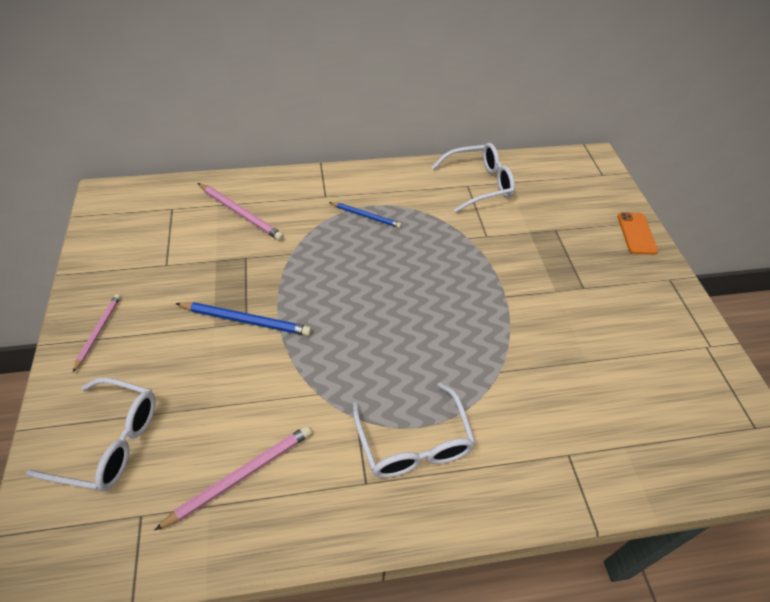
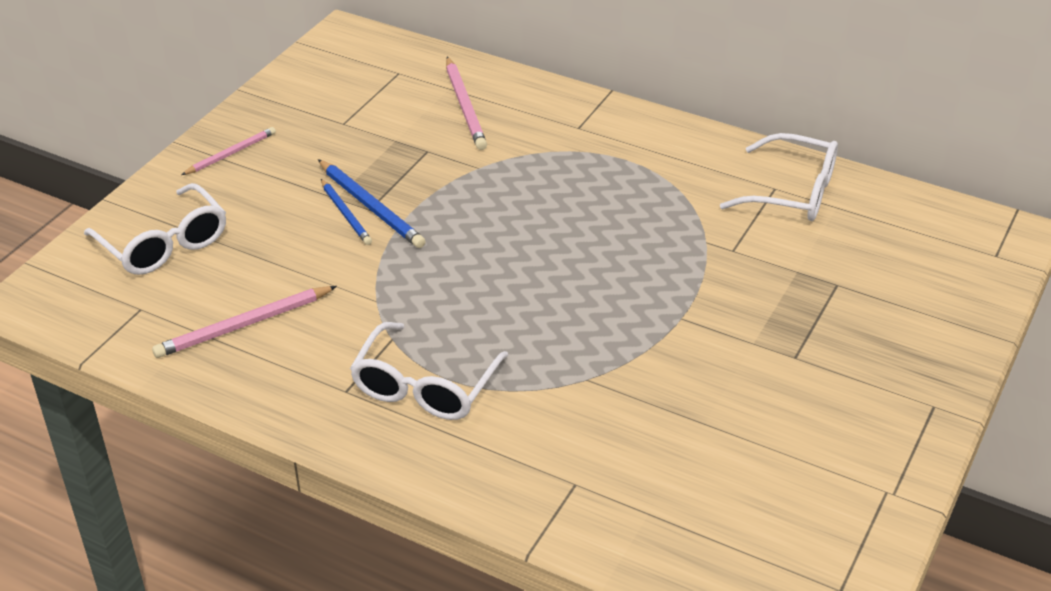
camera: 40 degrees right, 10 degrees down
pink pencil [154,425,312,531] -> pink pencil turned 150 degrees clockwise [152,286,337,358]
blue pencil [329,202,402,228] -> blue pencil moved to [321,179,372,245]
orange phone [618,212,658,255] -> none

